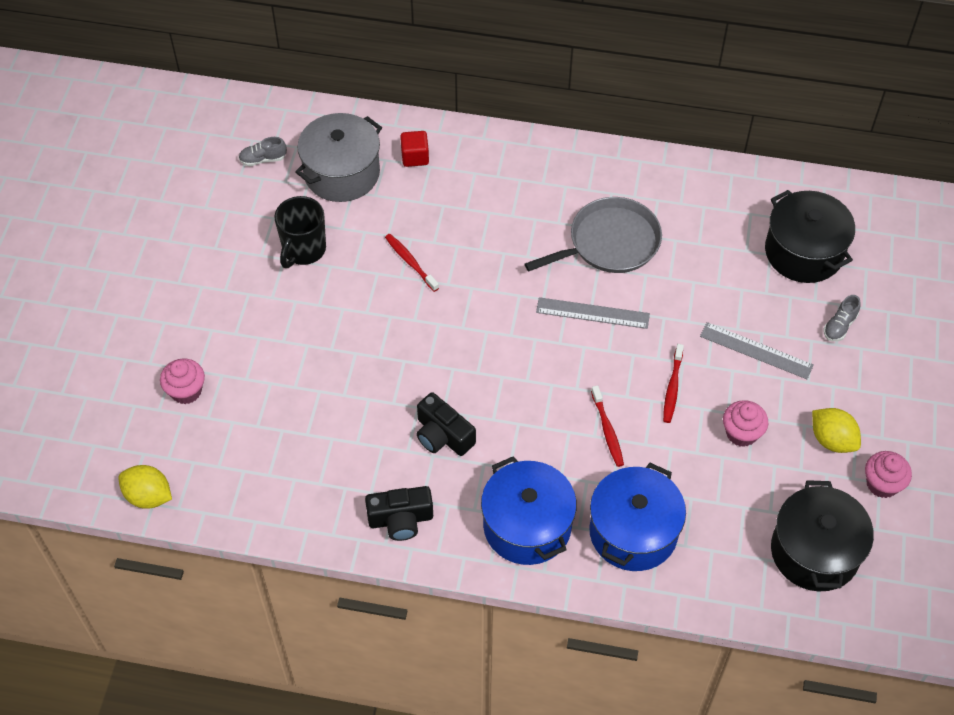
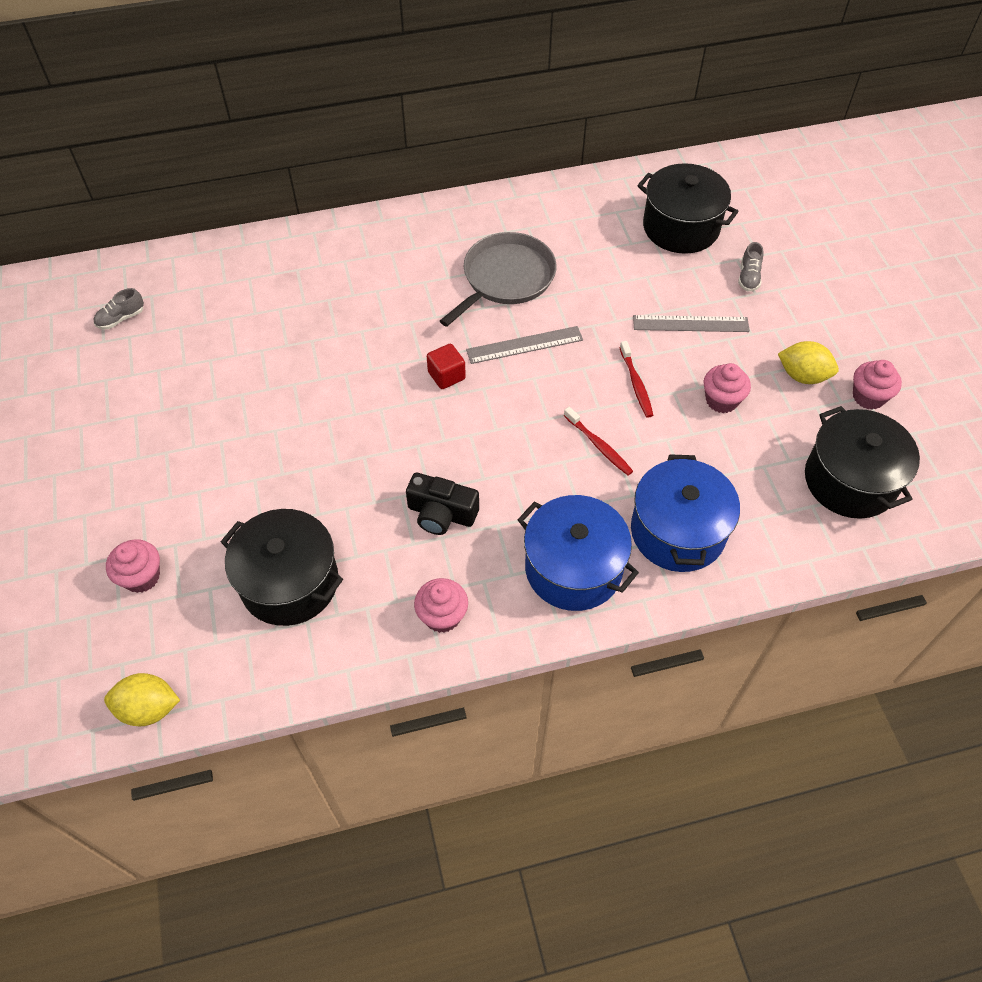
camera: 25 degrees left, 0 degrees up
black mug [274,196,326,268] -> none
grey pot [295,113,382,202] -> none
black camera [365,486,433,541] -> pink cupcake [414,578,468,633]
red toothbrush [385,234,439,292] -> none
red cube [400,131,429,167] -> red cube moved to [427,344,466,389]
none -> black pot [221,509,343,626]

